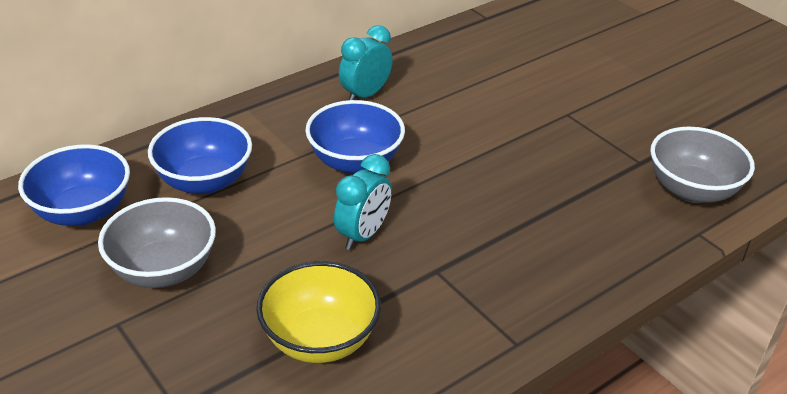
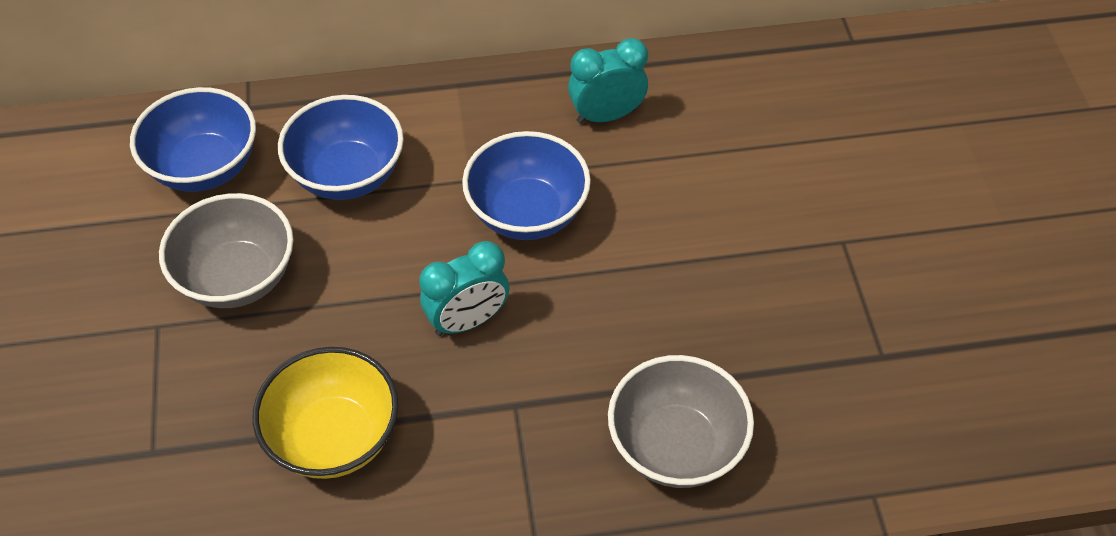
camera: 30 degrees right, 15 degrees up
grey bowl [650,127,755,203] -> grey bowl moved to [608,355,754,488]

